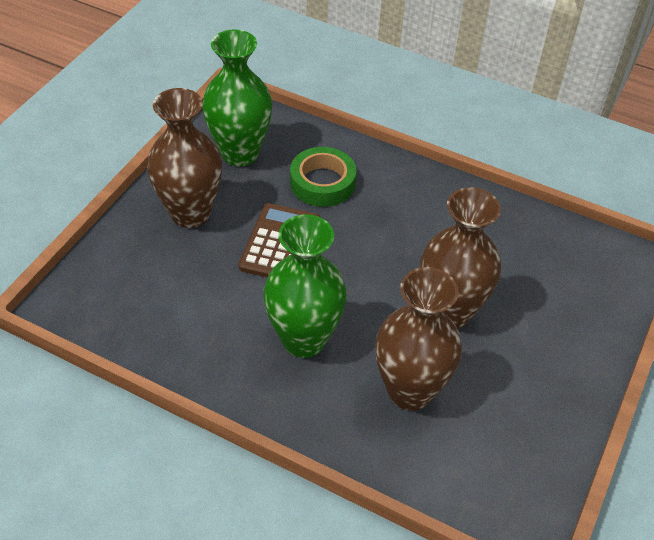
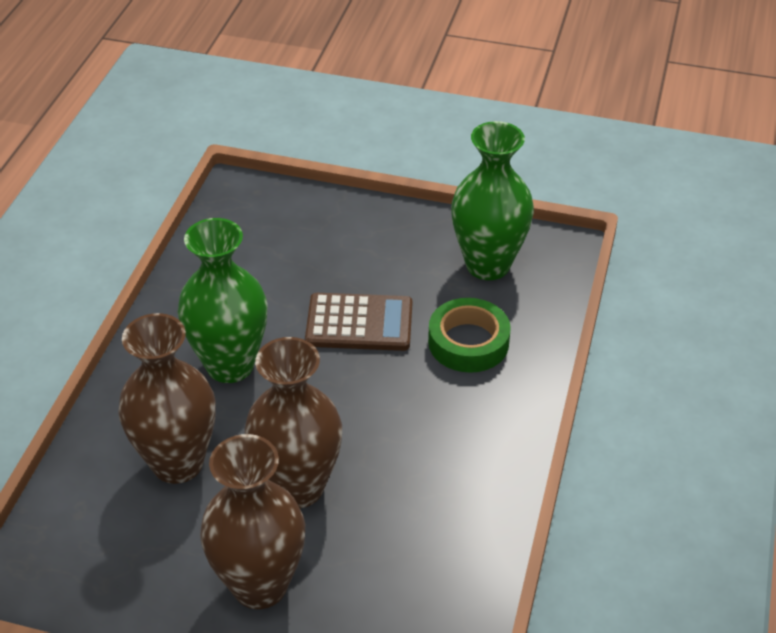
camera: 80 degrees right, 5 degrees down
brown vase [147,88,222,228] -> brown vase moved to [200,434,305,609]

